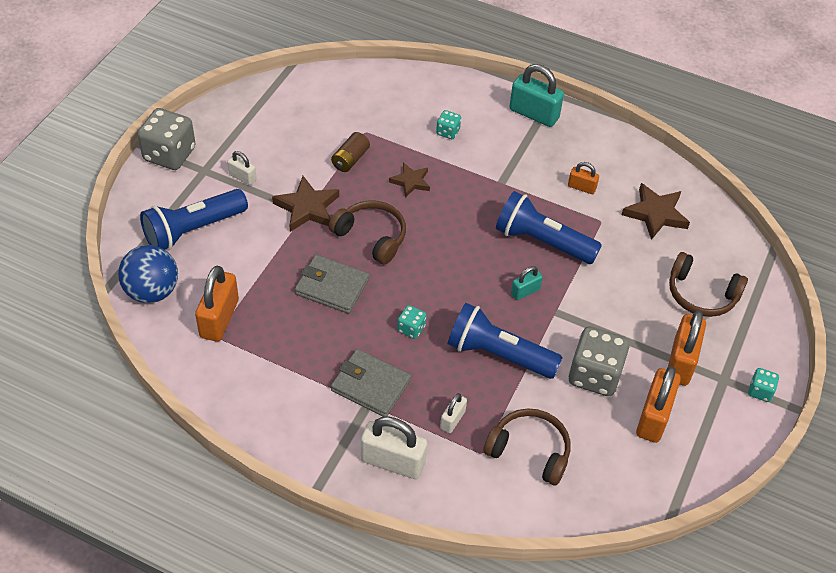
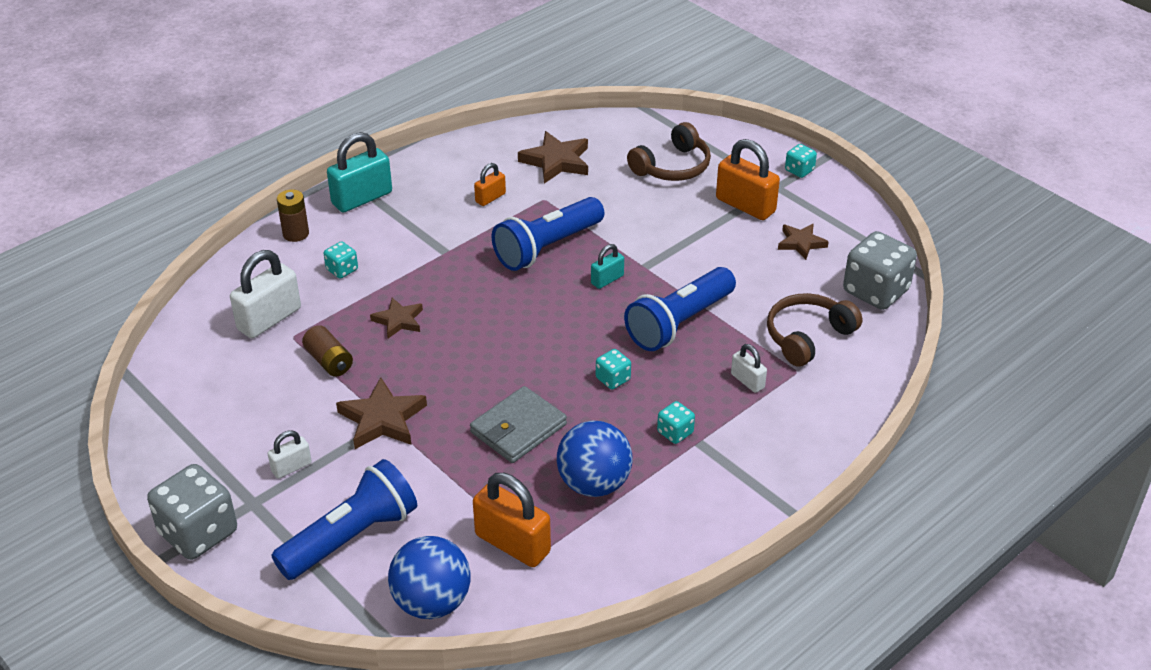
camera: 65 degrees left, 10 degrees down
blue flashlight [140,189,248,250] -> blue flashlight turned 120 degrees counterclockwise [271,459,417,580]
brown headphones [329,200,406,265] -> none
grey wallet [331,349,411,417] -> turquoise dice [657,401,695,444]
white padlock [361,417,427,479] -> white padlock moved to [230,250,301,338]
turquoise padlock [511,266,543,300] -> turquoise padlock turned 60 degrees clockwise [591,244,624,289]
grey dice [569,326,630,396] -> grey dice moved to [843,231,917,310]
orange padlock [636,366,681,443] -> brown star [778,223,829,260]
none -> brown battery [277,189,309,242]
none -> blue ball [557,420,633,497]

